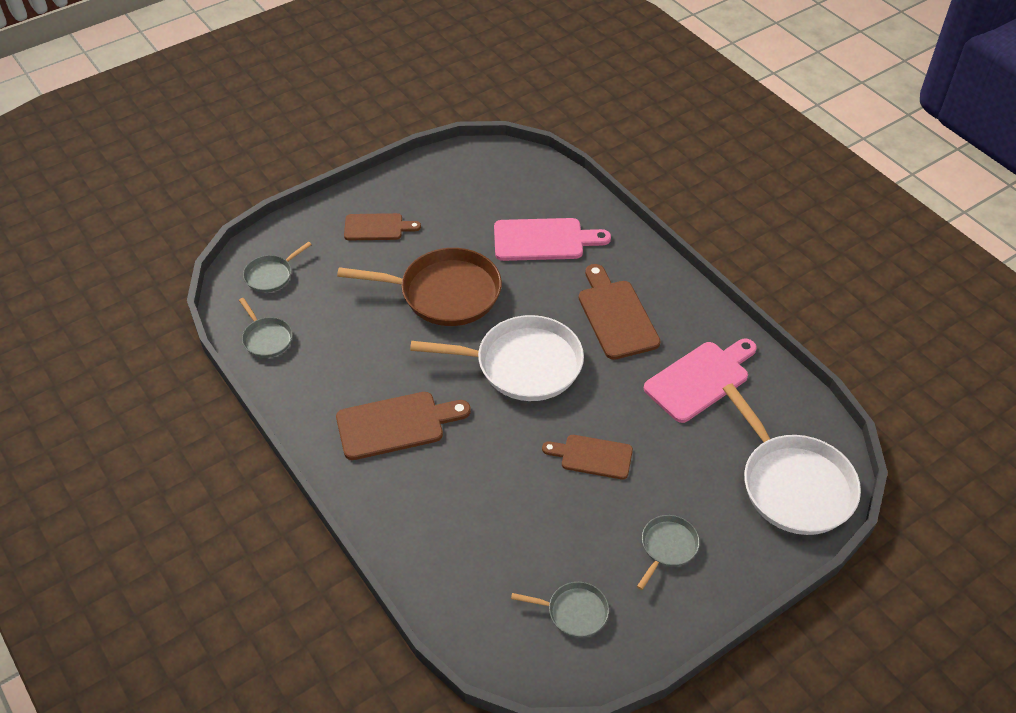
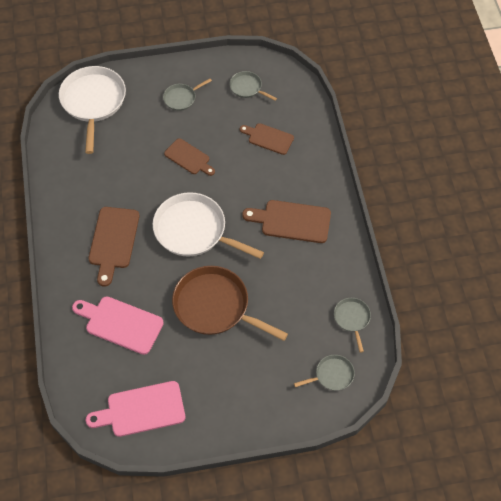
camera: 155 degrees left, 10 degrees up
brown cutting board [344,213,421,240] -> brown cutting board moved to [240,123,294,155]
pink cutting board [644,339,757,423] -> pink cutting board moved to [86,381,185,437]

